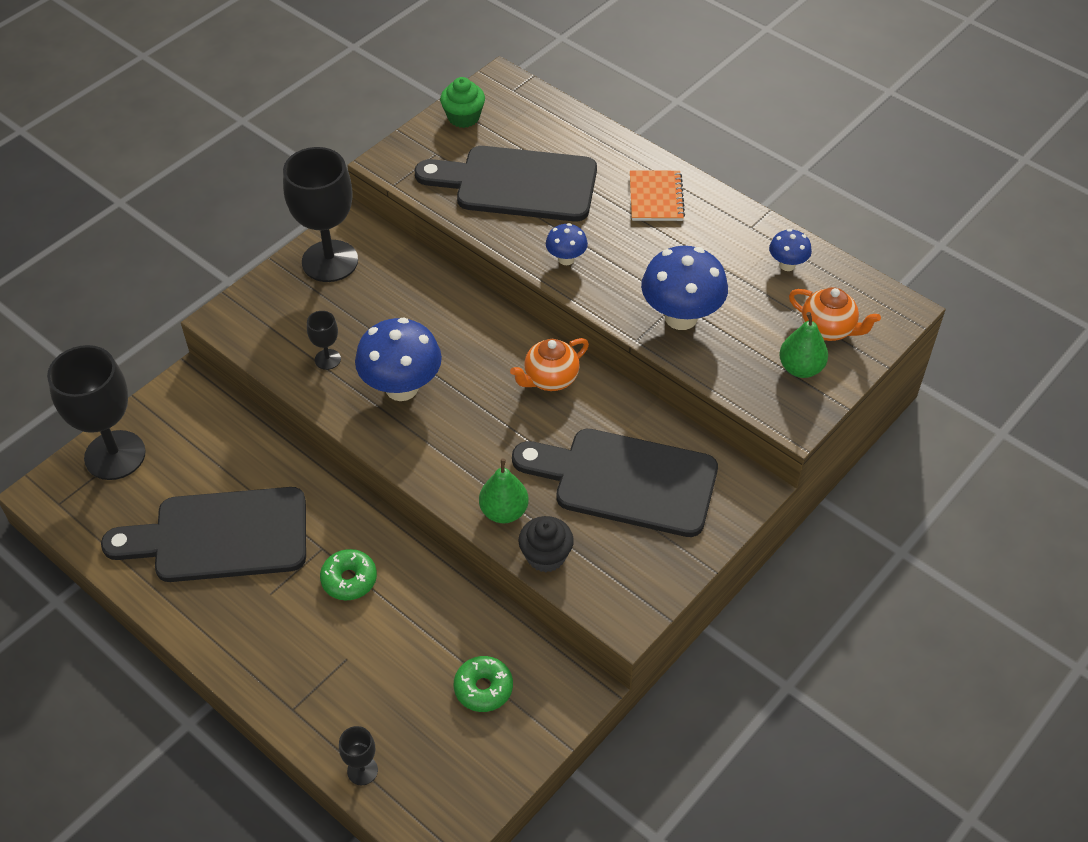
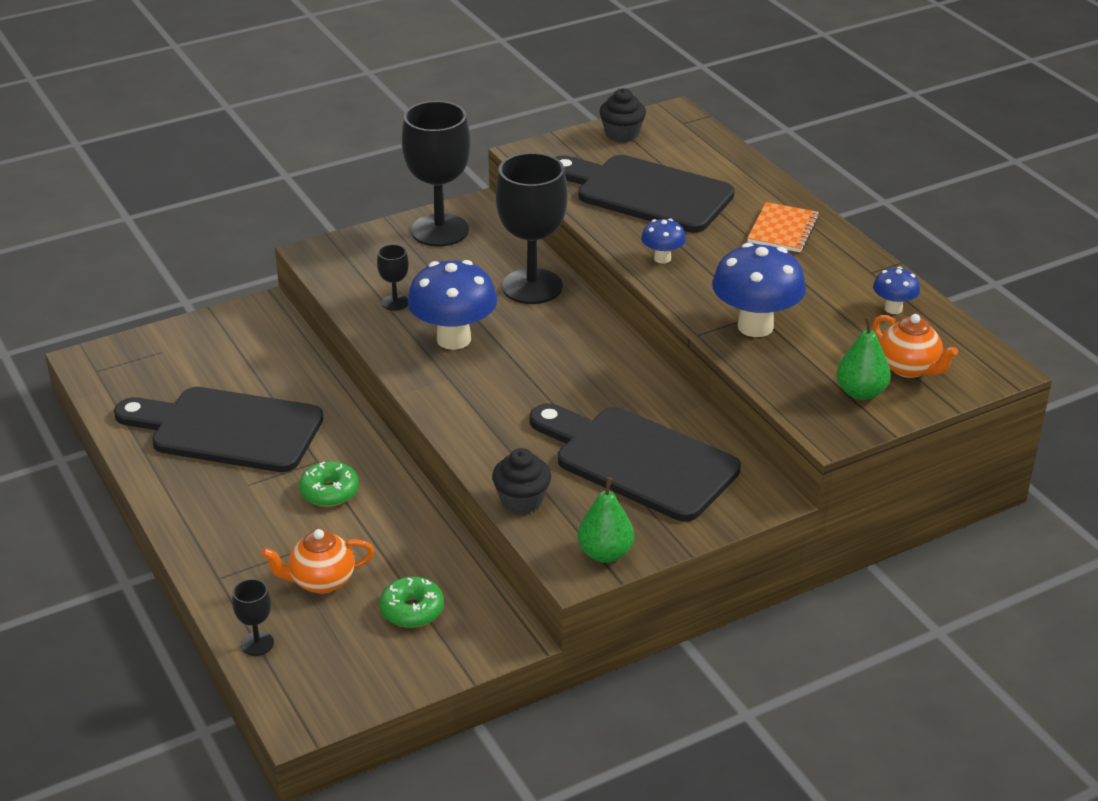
camera: 20 degrees right, 15 degrees down
black goblet [47,345,146,480] -> black goblet moved to [496,153,568,304]
green cupcake [440,77,485,128] -> black cupcake [599,88,646,142]
green pear [479,459,529,523] -> green pear moved to [577,477,634,563]
orange teapot [510,338,589,391] -> orange teapot moved to [261,529,374,594]

